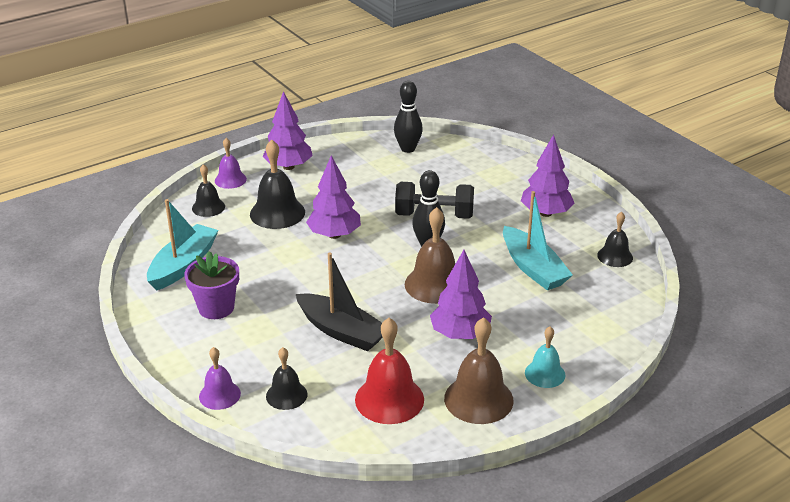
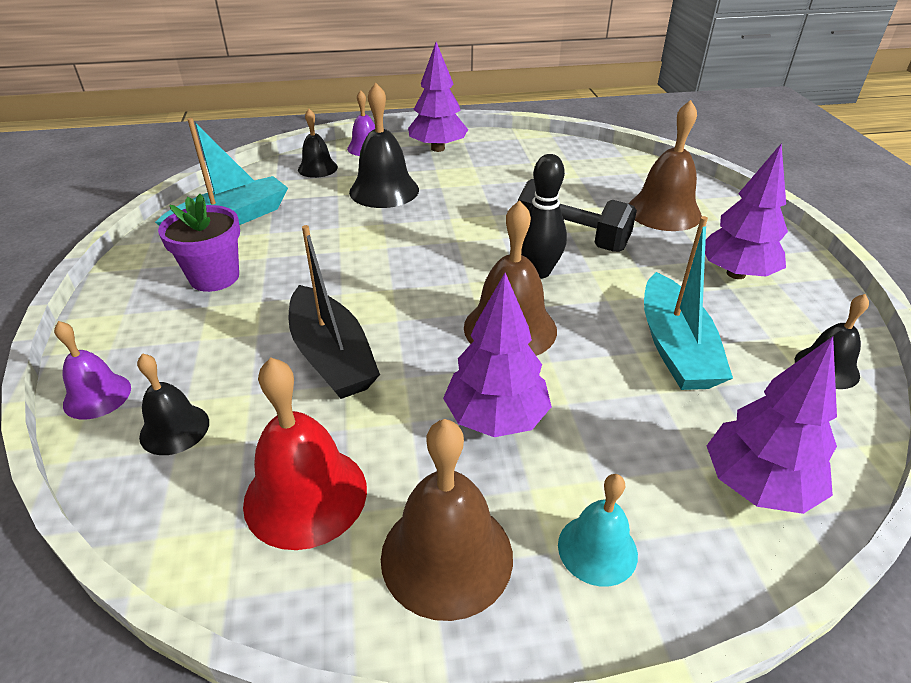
camera: 25 degrees right, 5 degrees up
purple tree [306,155,361,239] -> purple tree moved to [707,336,837,514]
black bowling pin [394,81,423,153] -> none
none -> brown bell [628,100,702,231]

